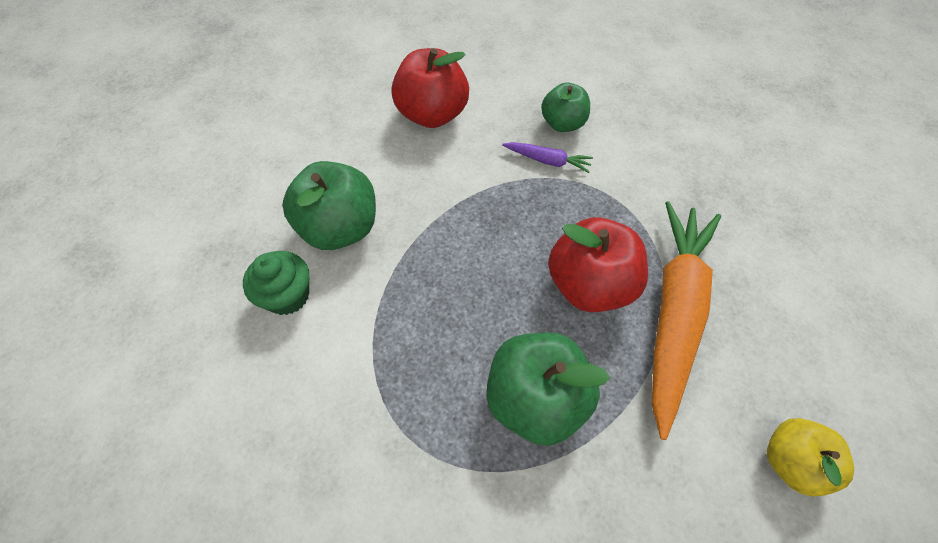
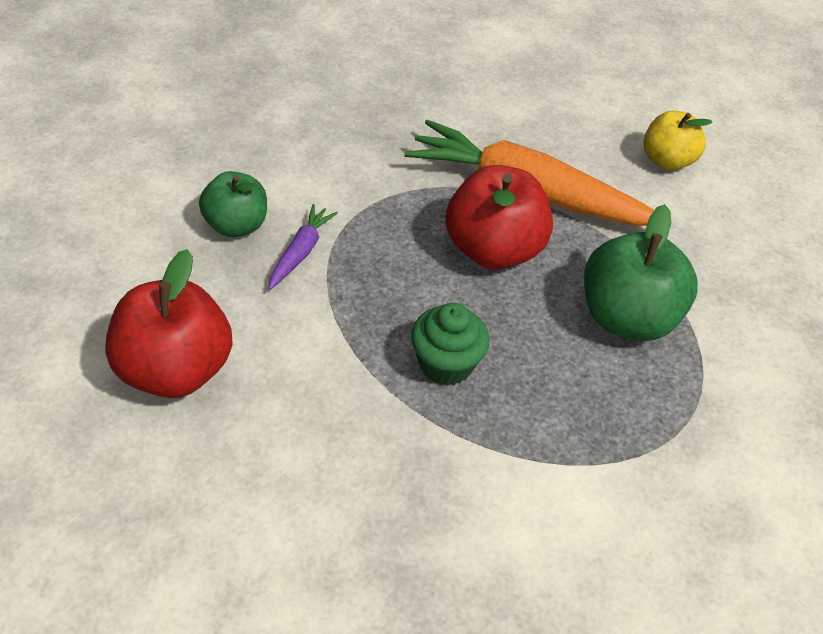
camera: 90 degrees left, 10 degrees down
green cupcake [243,251,309,315] -> green cupcake moved to [411,303,489,386]
green apple [283,161,376,250] -> none

